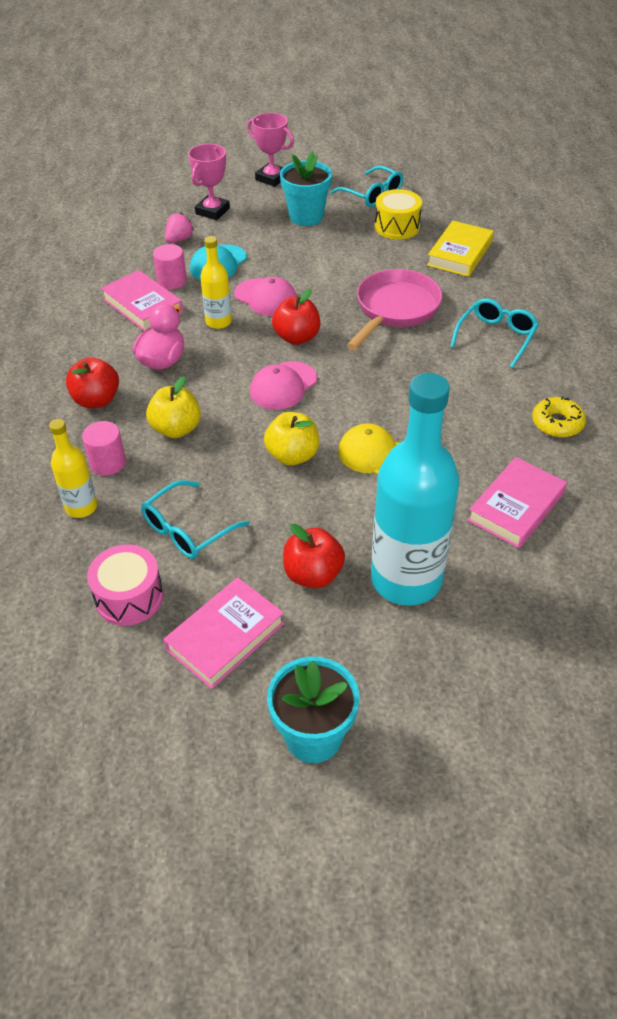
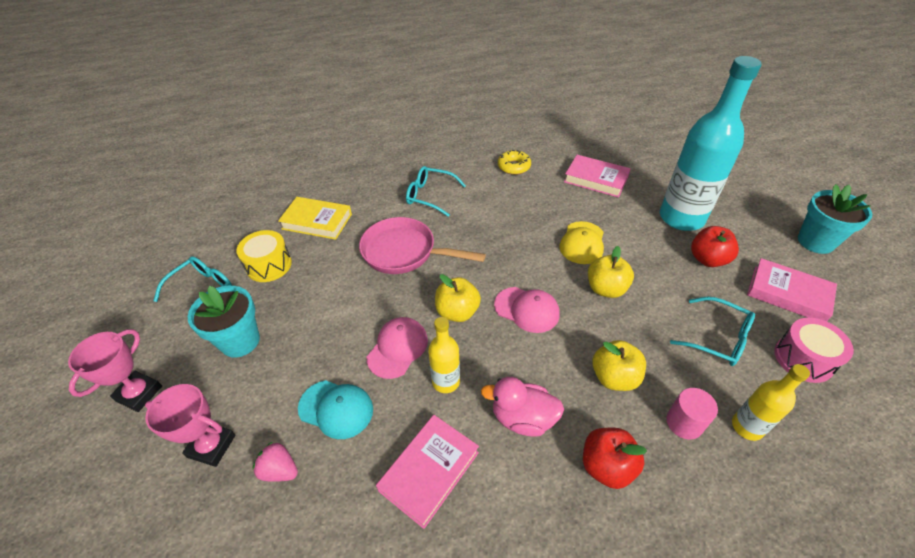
camera: 100 degrees left, 0 degrees up
pink cylinder [153,244,187,290] -> none
red apple [272,289,320,345] -> yellow apple [435,274,481,322]

